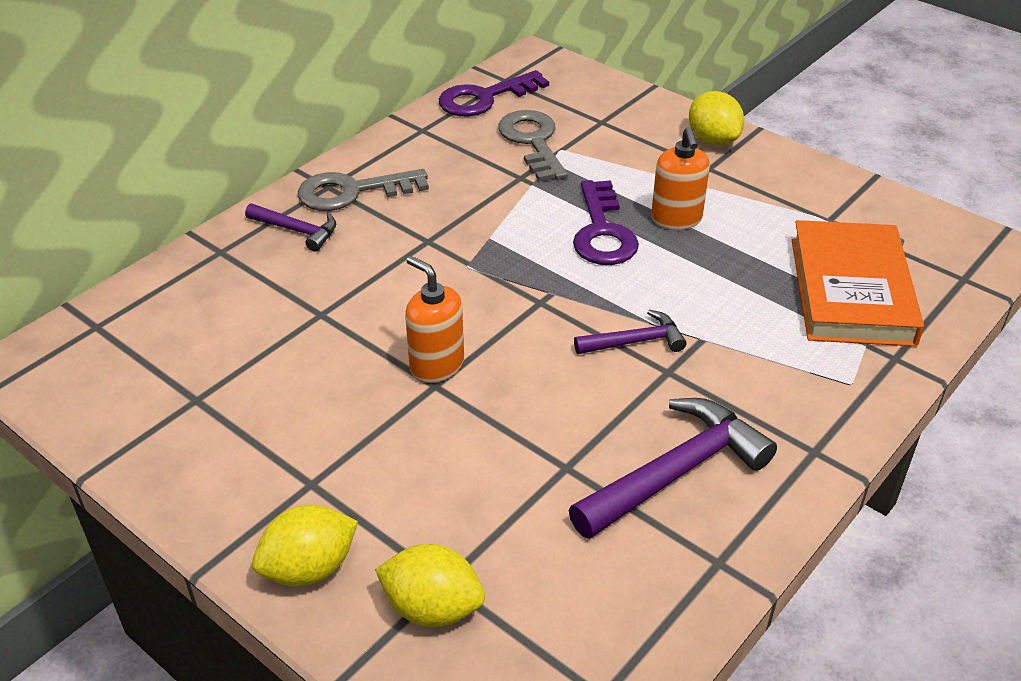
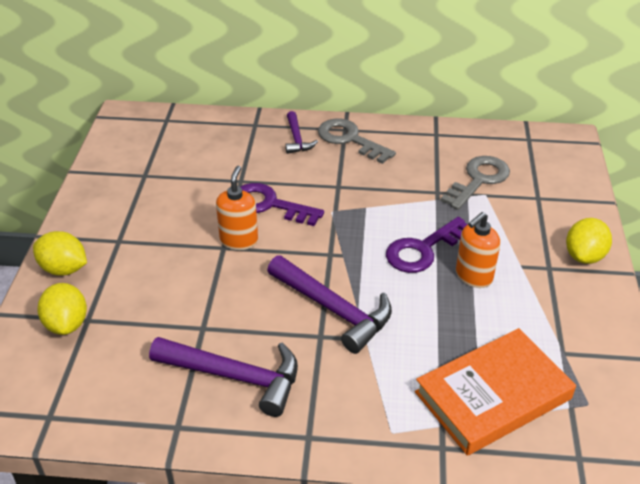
camera: 55 degrees right, 0 degrees up
purple key [439,70,549,117] -> purple key moved to [240,183,324,226]
purple hammer [574,310,686,354] -> purple hammer [267,255,392,354], size x1.80

